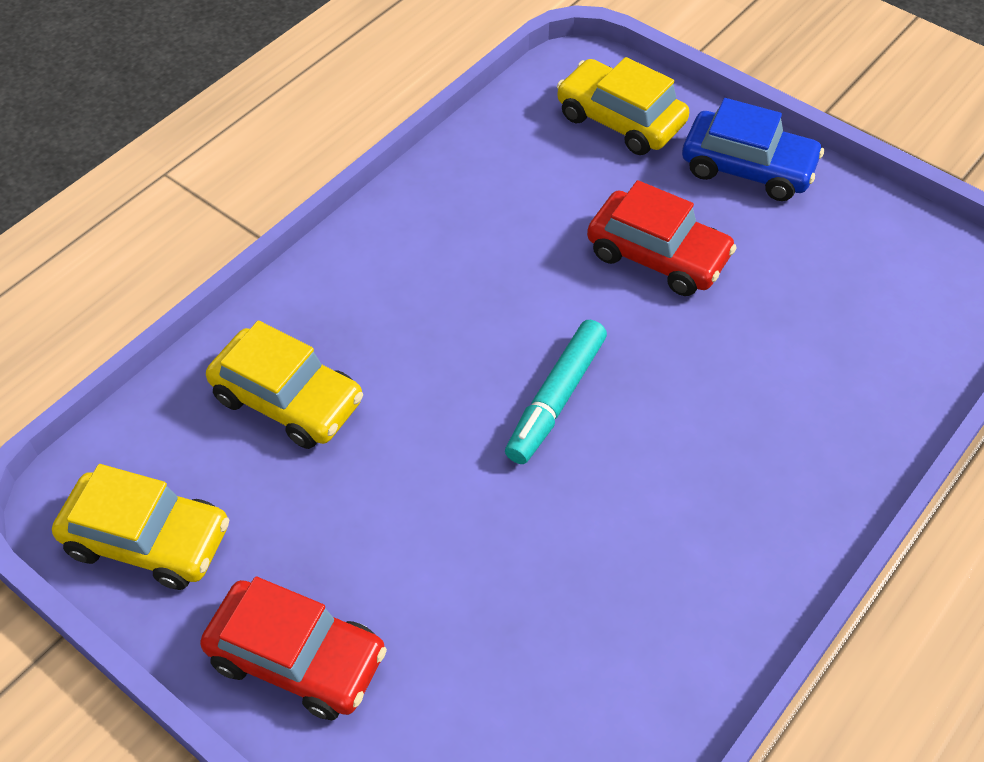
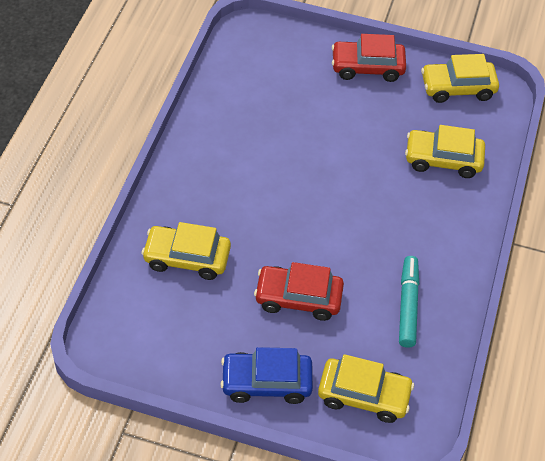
camera: 155 degrees right, 0 degrees up
turquoise marker [505,320,607,464] -> turquoise marker moved to [399,256,419,348]
none -> yellow car [141,222,231,280]

